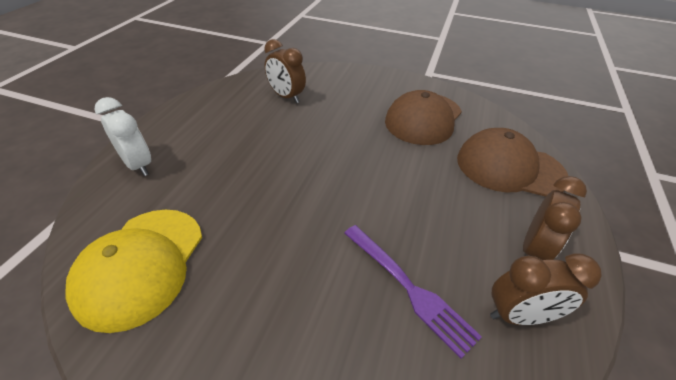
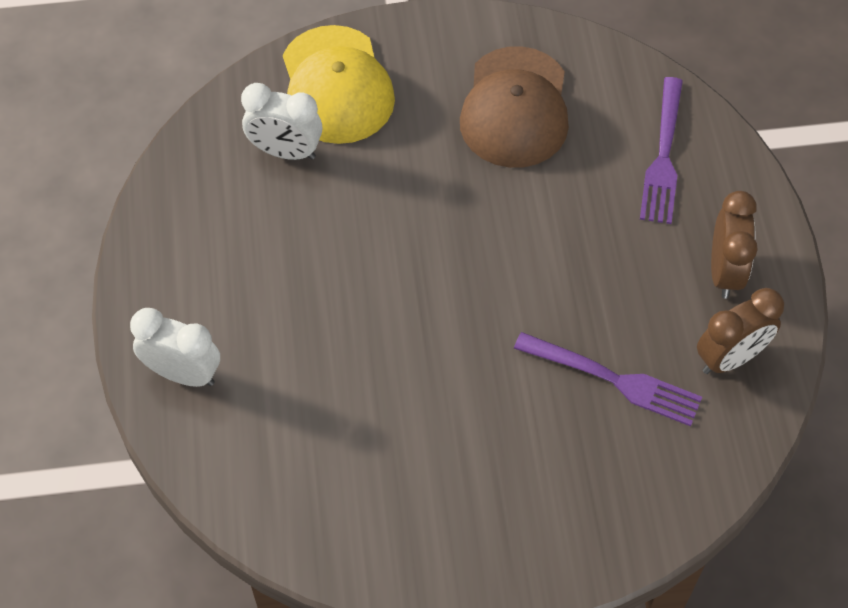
camera: 25 degrees left, 15 degrees up
yellow cap [66,210,202,333] -> yellow cap moved to [283,25,395,144]
brown clock [264,39,306,103] -> white clock [241,83,322,160]
brown cap [457,128,568,197] -> purple fork [640,77,683,224]

